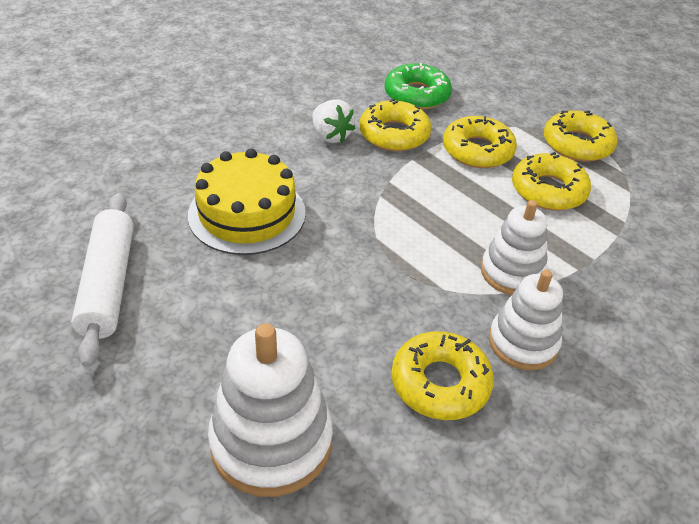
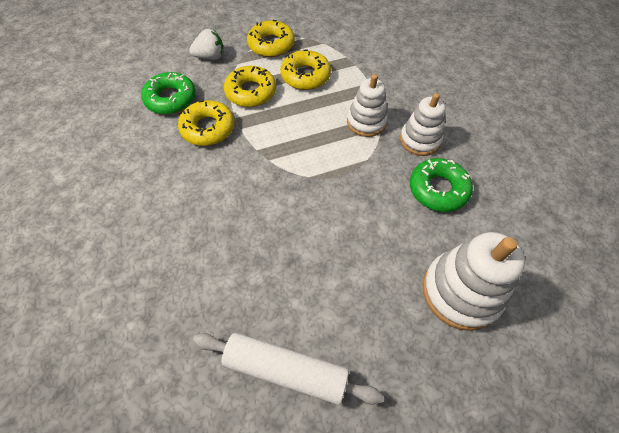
camera: 65 degrees left, 15 degrees up
yellow cake [188,148,306,255] -> none
white strawberry [313,99,355,143] -> white strawberry moved to [189,29,224,60]
yellow donut [391,331,494,420] -> green donut [410,158,473,212]

